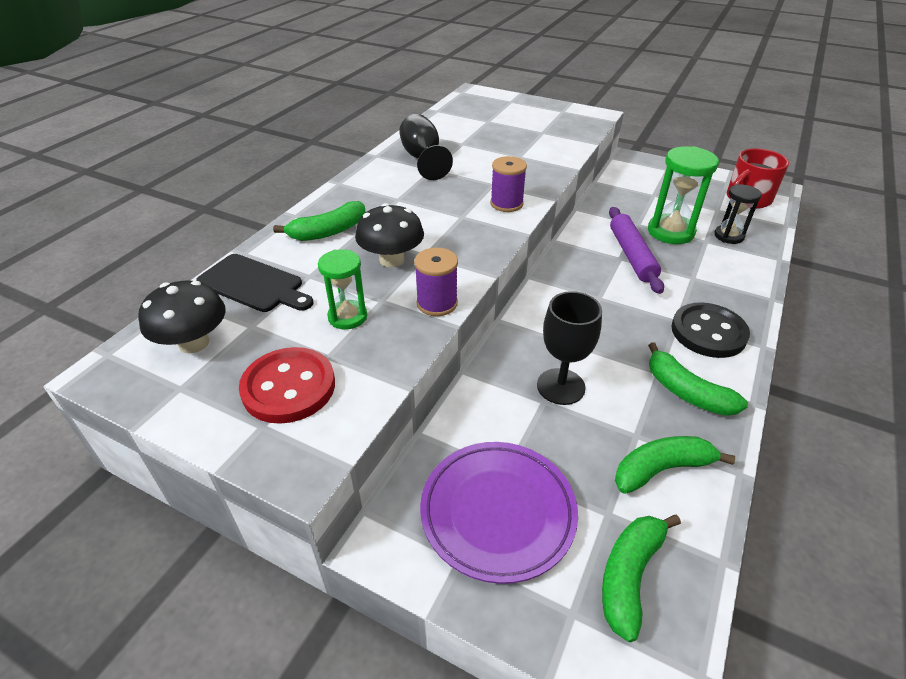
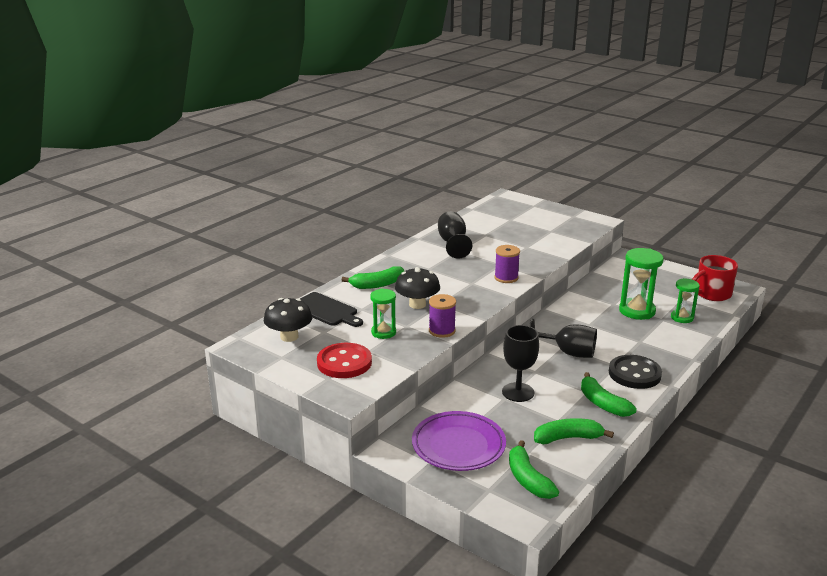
camera: 10 degrees right, 15 degrees down
green banana [602,515,681,642] -> green banana turned 60 degrees counterclockwise [509,440,559,499]
purple rolling pin [609,207,664,294] -> none
black hourglass [714,184,762,244] -> green hourglass [671,278,700,323]
none -> black goblet [529,319,597,358]

